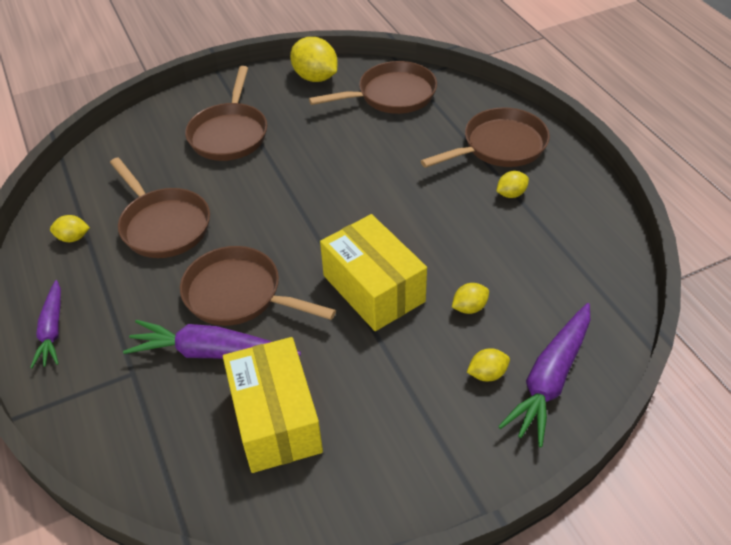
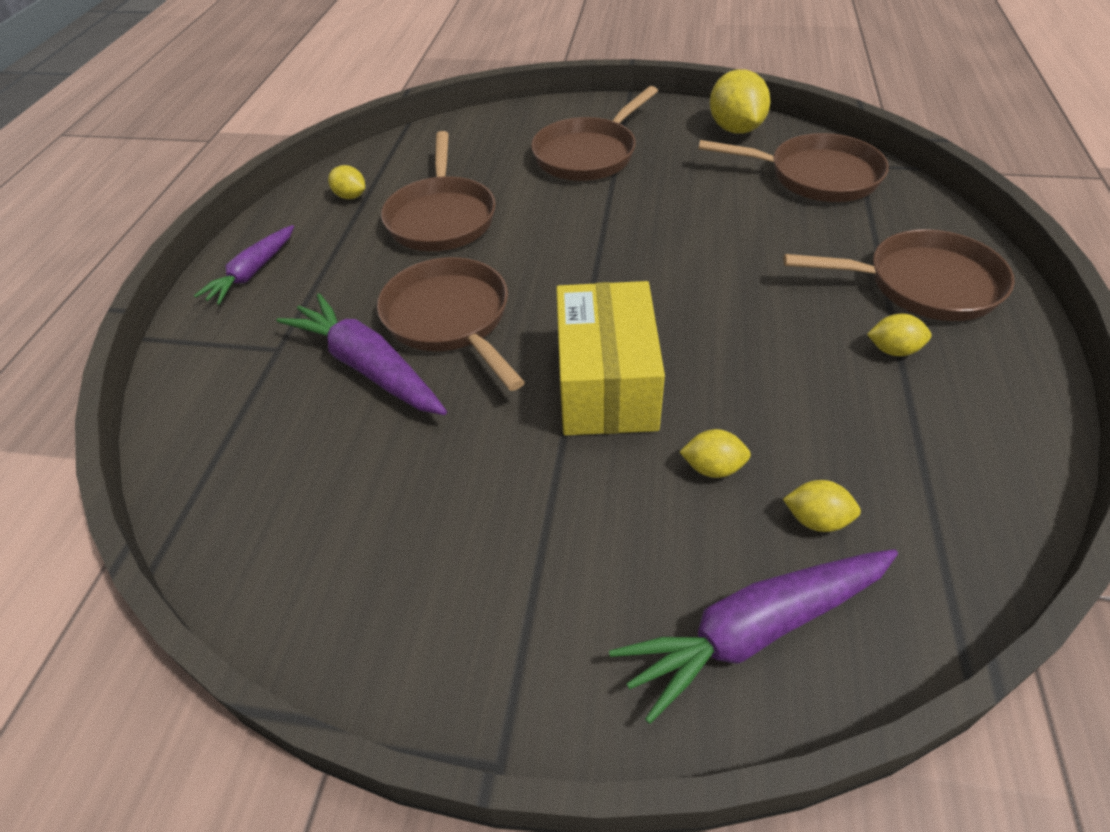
camera: 35 degrees right, 0 degrees up
yellow box [223,337,323,473] -> none
yellow lemon [467,348,510,381] -> yellow lemon moved to [783,480,861,532]

